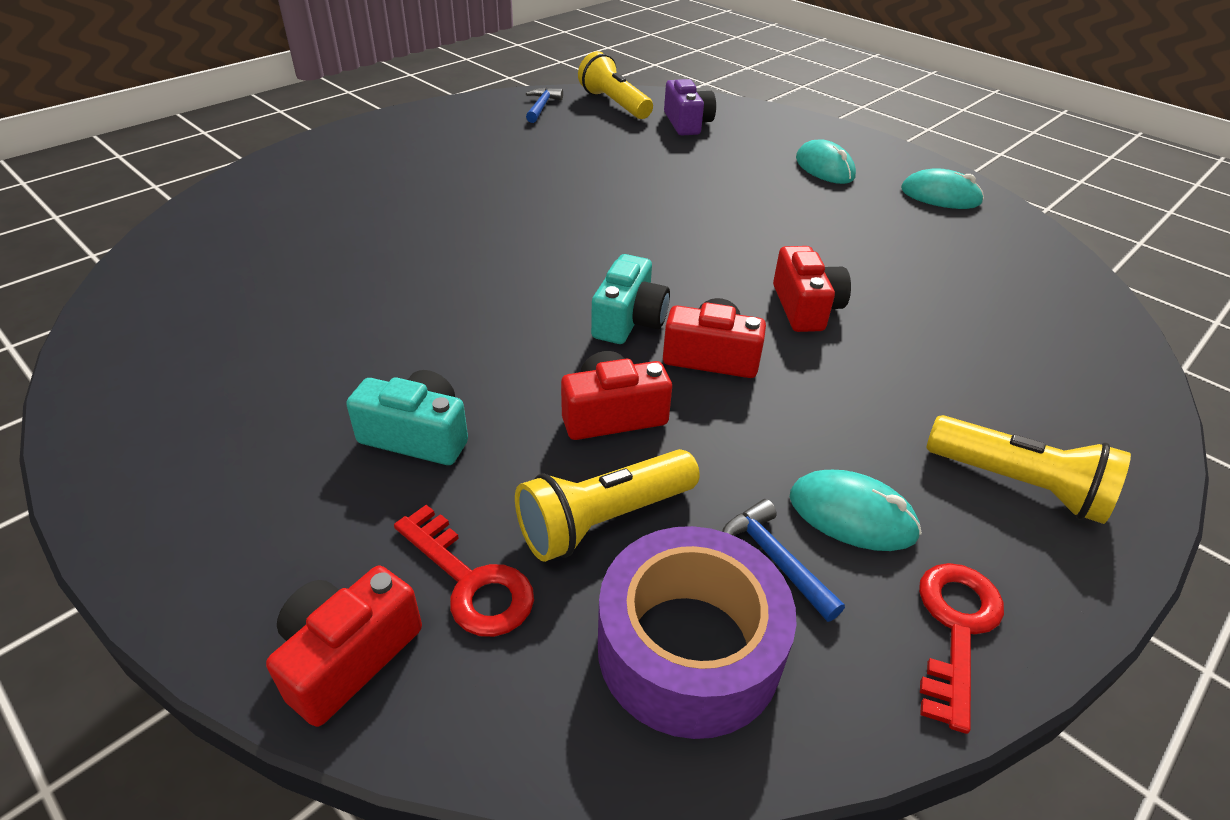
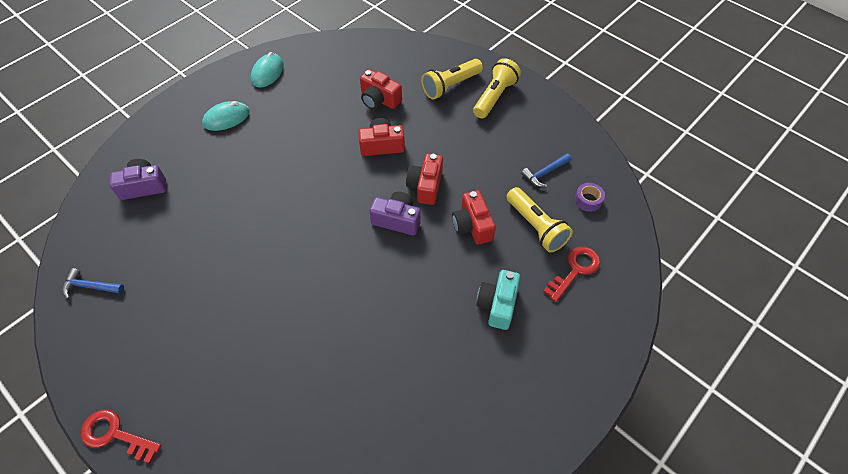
camera: 90 degrees left, 15 degrees up
red camera [266,566,422,727] -> red camera moved to [360,69,402,110]
yellow flashlight [578,51,653,119] -> yellow flashlight moved to [421,59,483,100]
turquoise camera [591,254,670,344] -> purple camera [369,191,421,236]
purple tape [598,526,797,739] -> purple tape [575,183,605,212], size x0.43
turquoise mouse [790,470,922,551] -> none
red key [919,563,1004,734] -> red key moved to [81,409,162,463]

